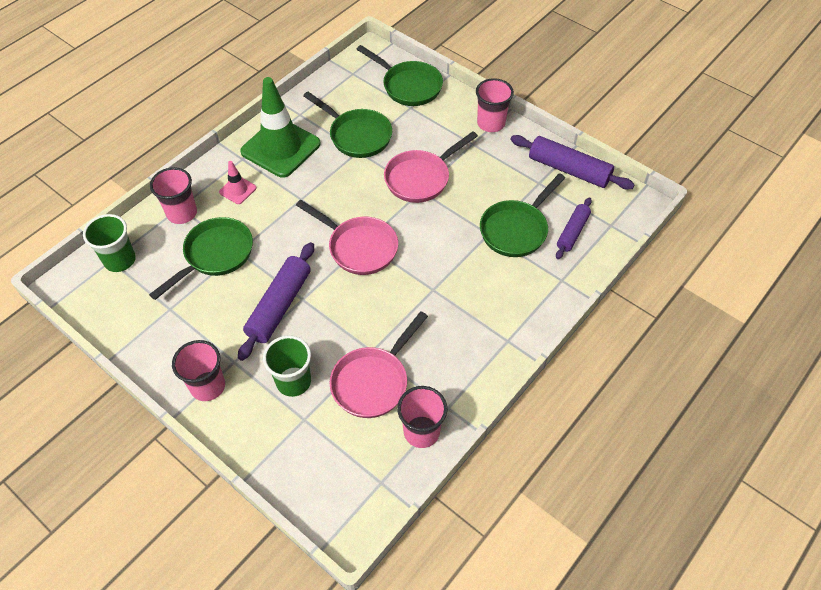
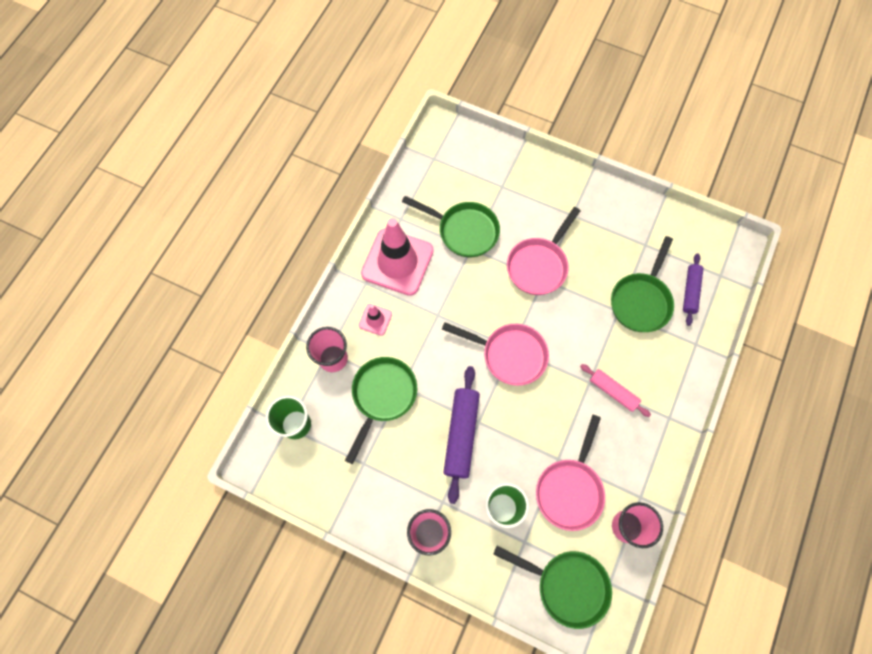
camera: 15 degrees left, 15 degrees up
green traffic cone [240,77,321,178] -> pink traffic cone [361,218,434,296]
green pan [357,45,443,106] -> green pan moved to [493,546,612,629]
pink cup [476,78,514,132] -> none
purple rolling pin [510,135,635,190] -> none
none -> pink rolling pin [580,364,651,417]

